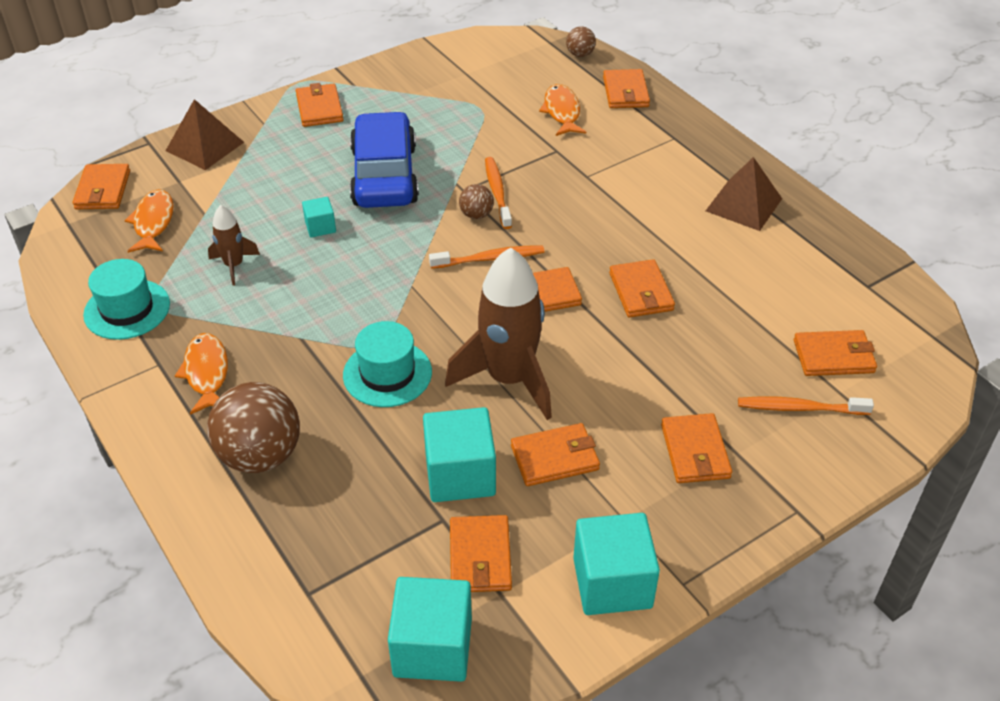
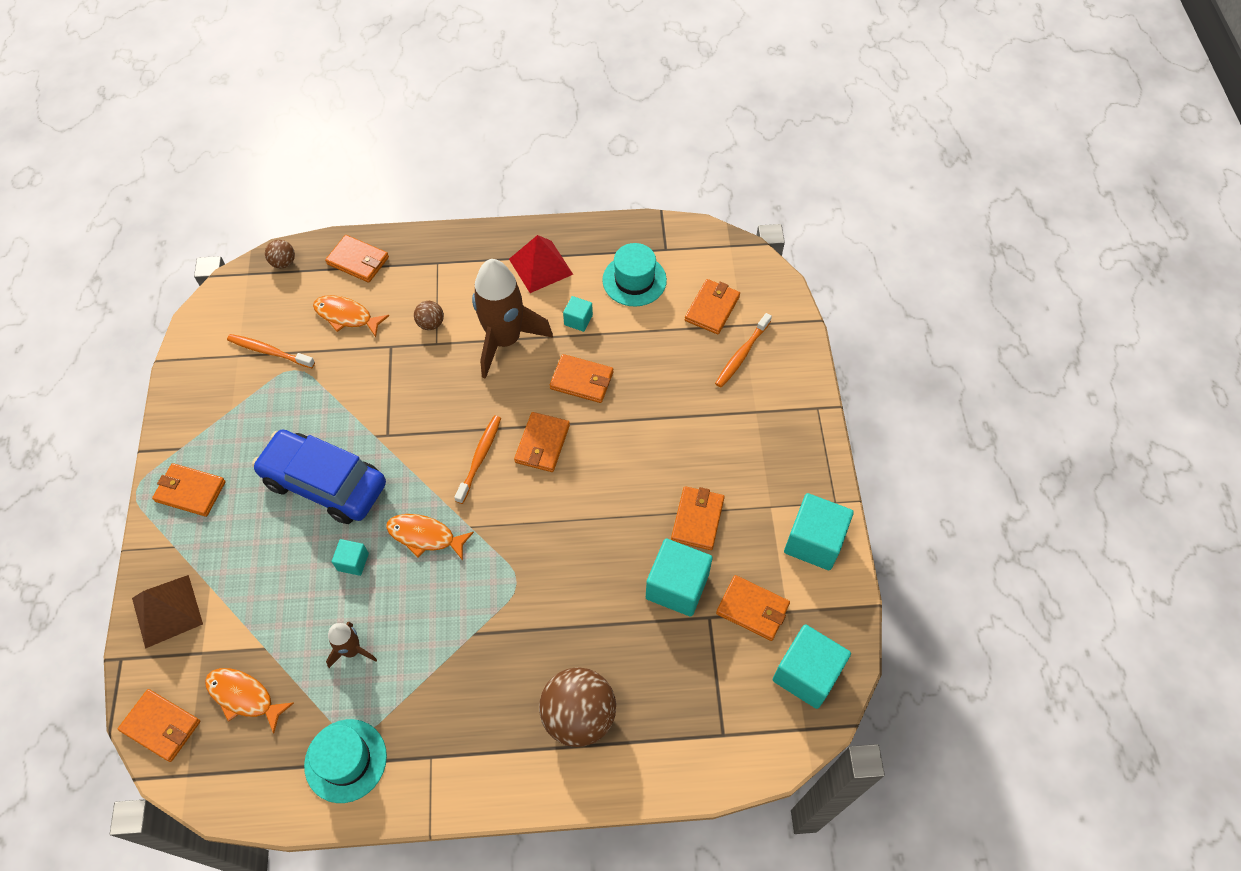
camera: 60 degrees left, 15 degrees up
orange fish [175,333,228,415] -> orange fish moved to [386,514,474,561]
turquoise hat [343,321,432,407] -> turquoise hat moved to [602,243,667,307]
brown rocket [445,247,552,420] -> brown rocket moved to [472,259,553,379]
brown ball [459,184,494,219] -> brown ball moved to [414,301,444,330]
orange toothbrush [485,157,512,229] -> orange toothbrush moved to [227,334,315,368]
orange wallet [661,413,732,483] -> none
brown pyramid [706,157,782,231] -> red pyramid [509,235,573,293]
none -> turquoise cube [563,296,593,332]

